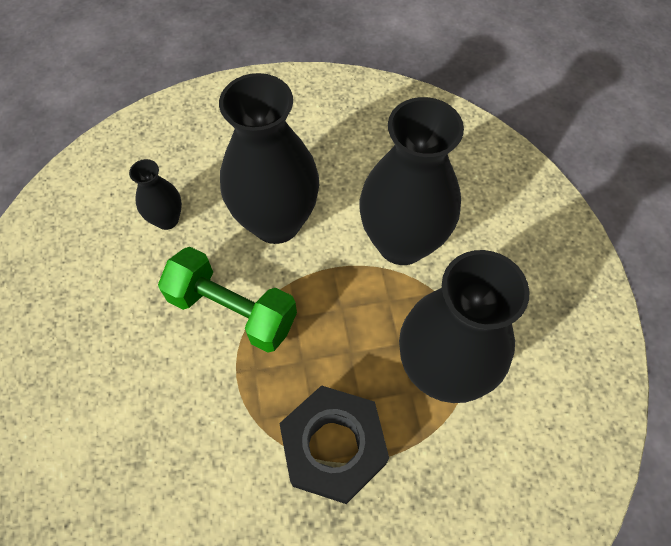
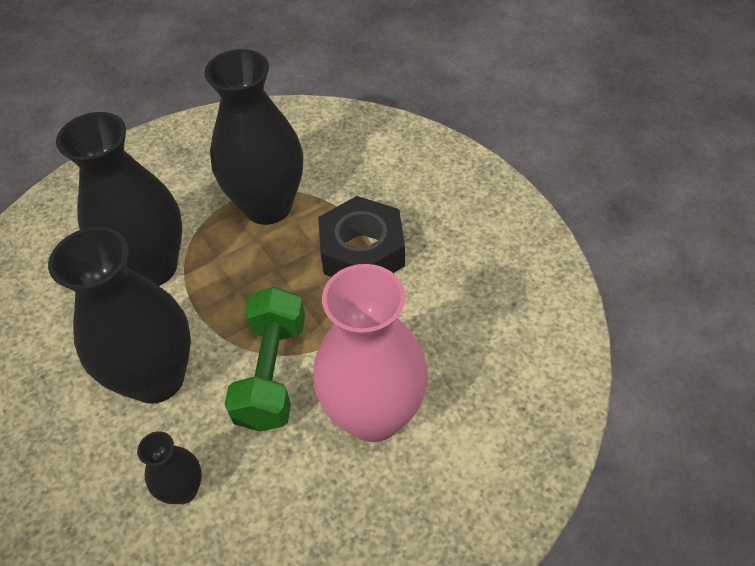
camera: 110 degrees left, 10 degrees down
none -> pink vase [313,264,428,442]

